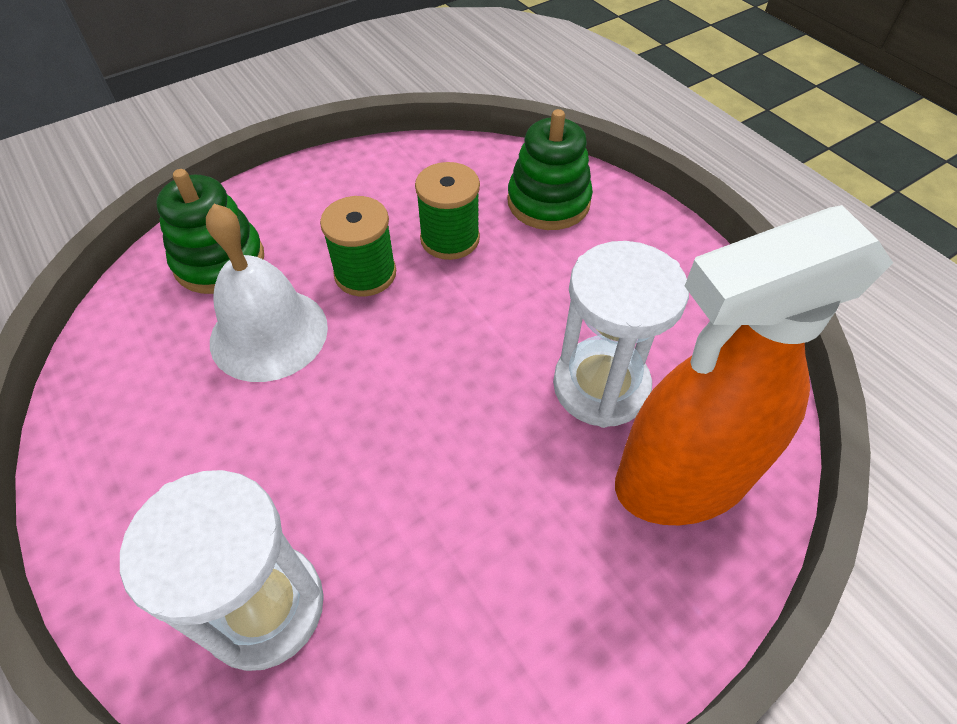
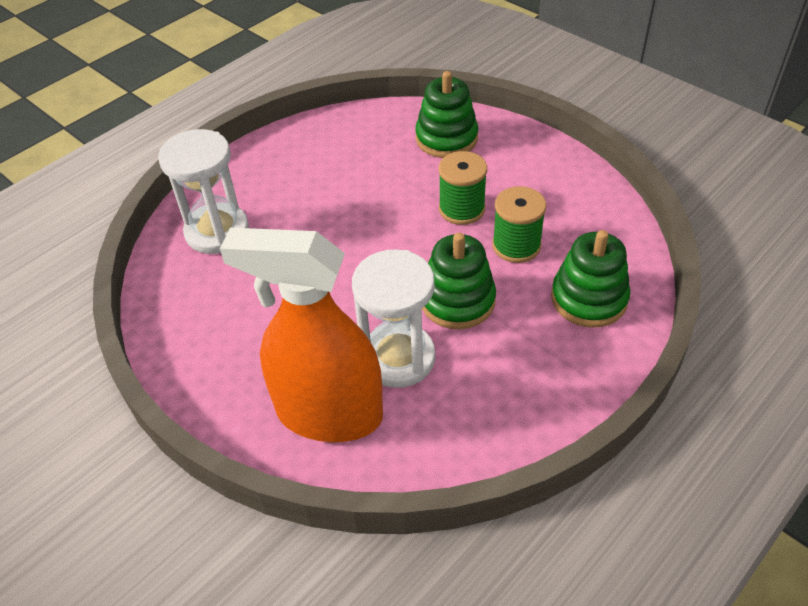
camera: 80 degrees right, 5 degrees down
white bell [206,204,328,382] -> none
orange spray bottle [615,205,893,525] -> orange spray bottle turned 45 degrees counterclockwise [220,228,383,442]
none -> green stacking toy [422,233,496,329]

